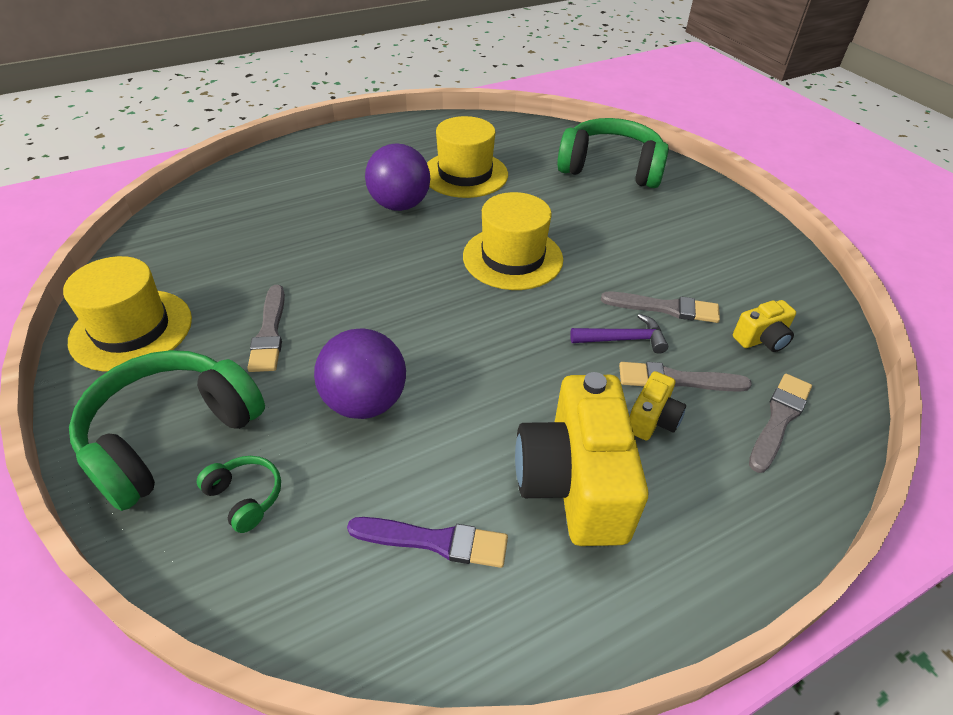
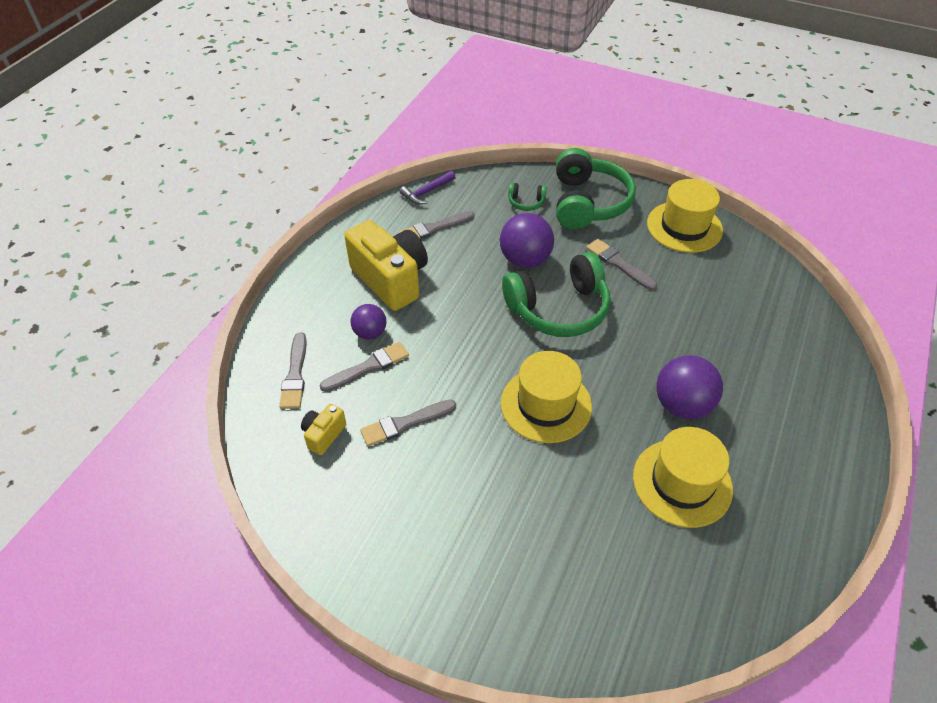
camera: 145 degrees right, 5 degrees up
purple brush [347,517,508,568] -> grey brush [398,211,474,239]
green headphones [557,118,669,188] -> green headphones moved to [502,252,610,337]
purple hammer [570,314,668,354] -> purple hammer moved to [400,171,456,205]
yellow camera [630,371,686,440] -> purple ball [350,304,387,339]

